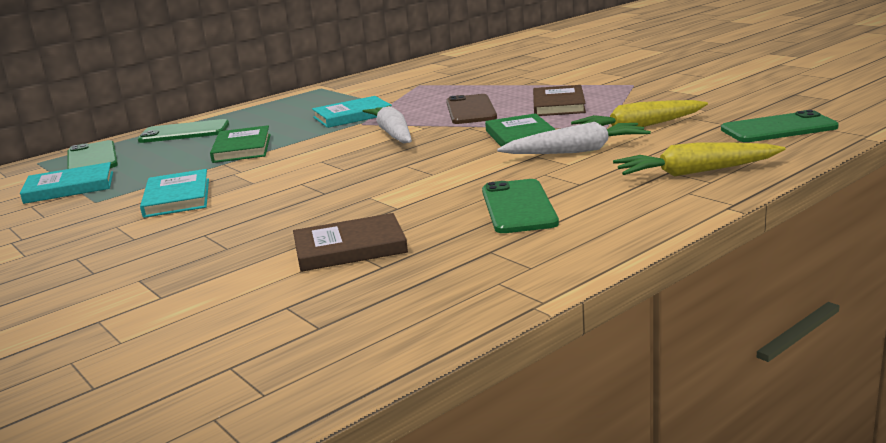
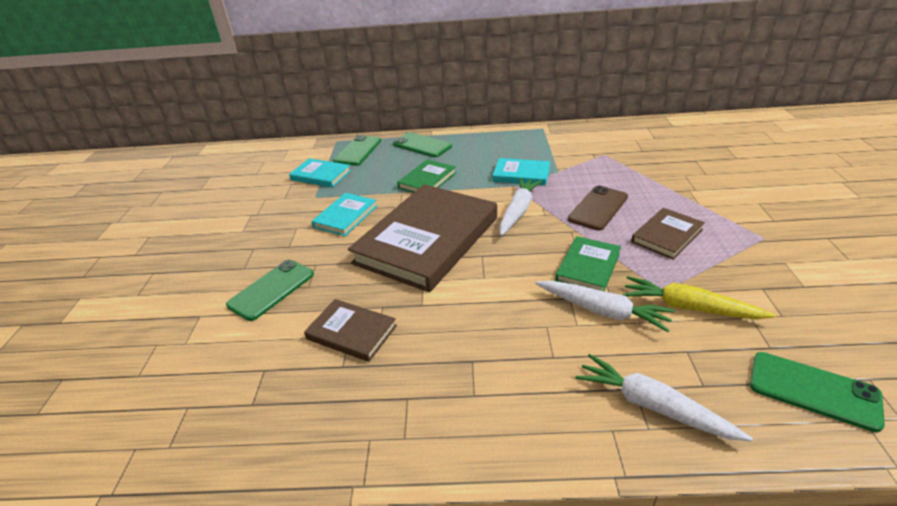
camera: 40 degrees right, 15 degrees up
green phone [482,179,559,233] -> green phone moved to [226,260,314,321]
yellow carrot [613,142,785,177] -> white carrot [575,354,753,441]
none -> brown book [348,184,497,292]

